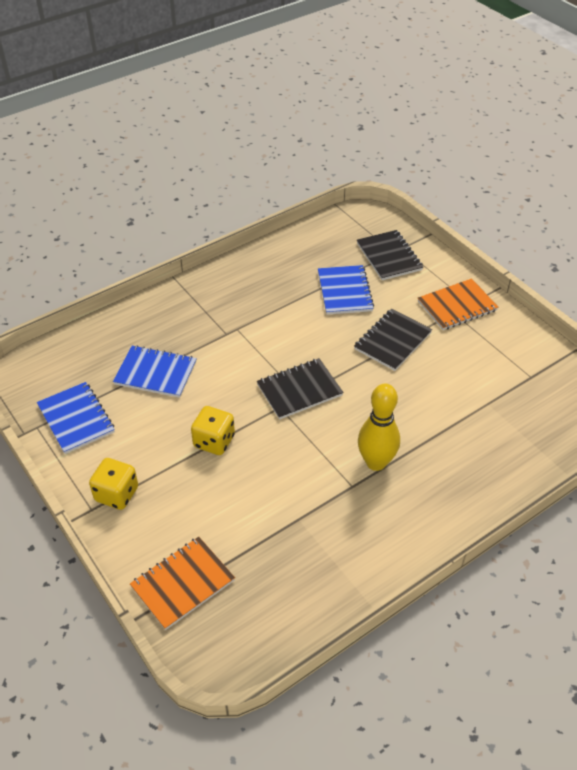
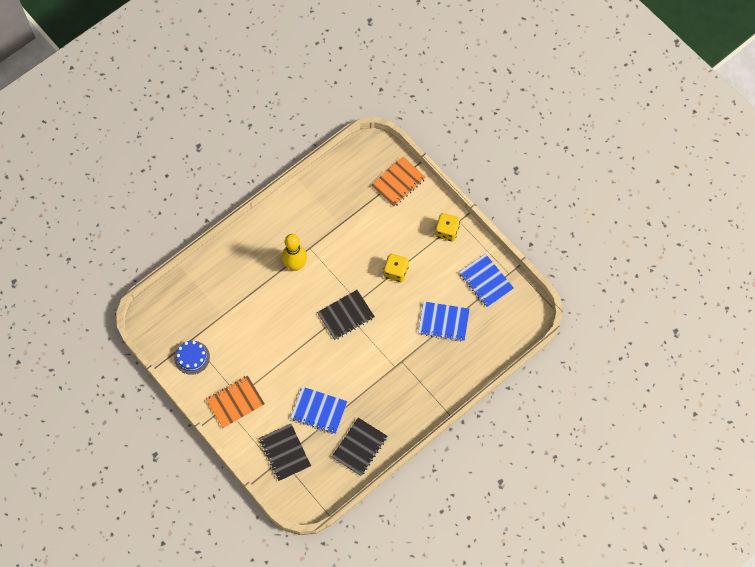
camera: 175 degrees right, 20 degrees up
blue notebook [318,265,374,315] -> blue notebook turned 60 degrees counterclockwise [290,387,347,434]
black notebook [354,309,432,371] -> black notebook moved to [332,418,388,476]
none -> blue cake [174,341,210,375]

